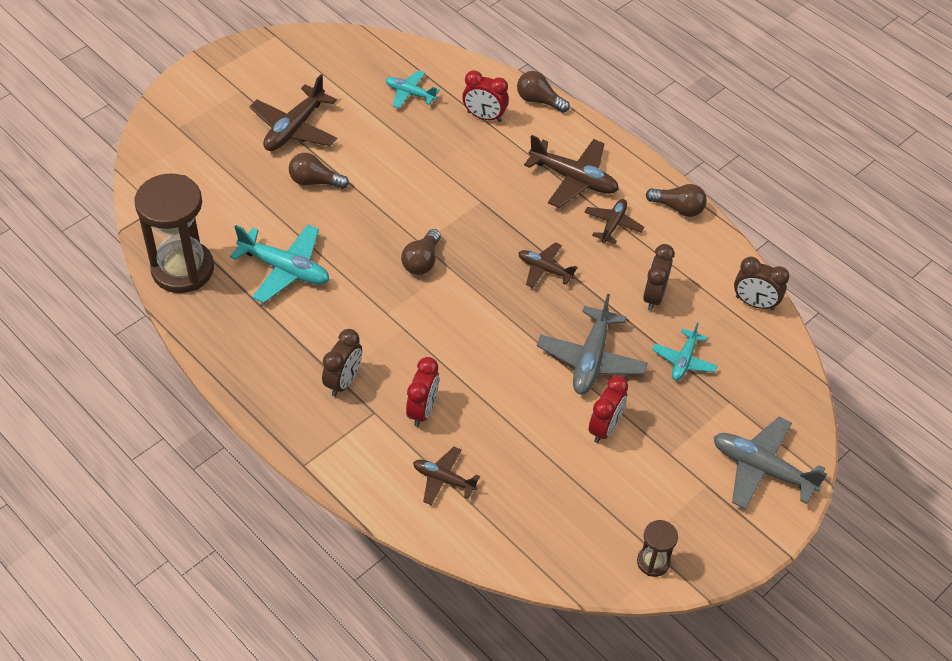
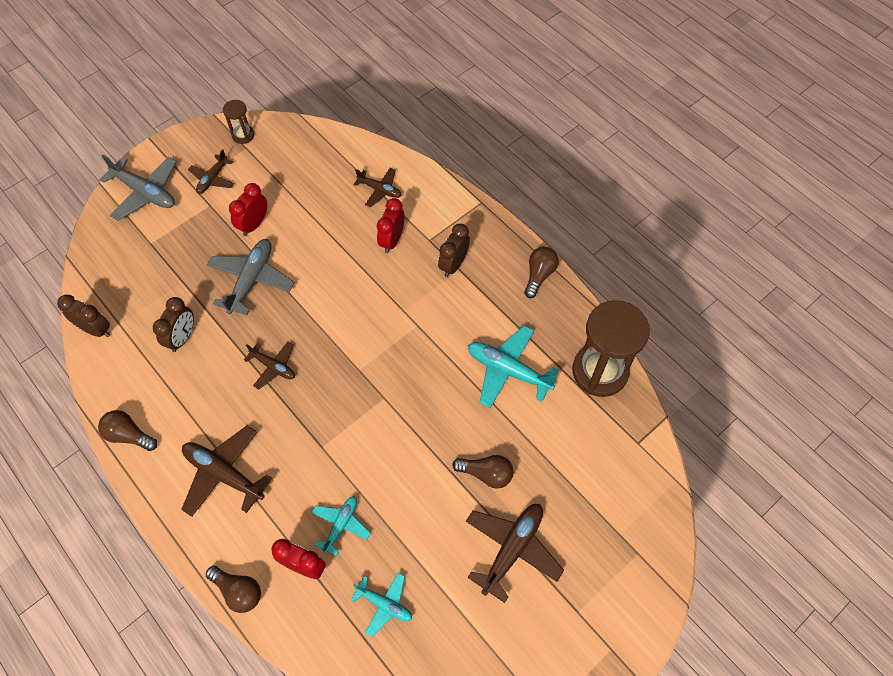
camera: 175 degrees left, 10 degrees up
brown light bulb [401,229,441,275] -> brown light bulb moved to [524,247,559,298]
brown plane [584,199,645,244] -> brown plane moved to [188,149,234,194]
turquoise plane [652,322,717,381] -> turquoise plane moved to [312,496,371,556]

